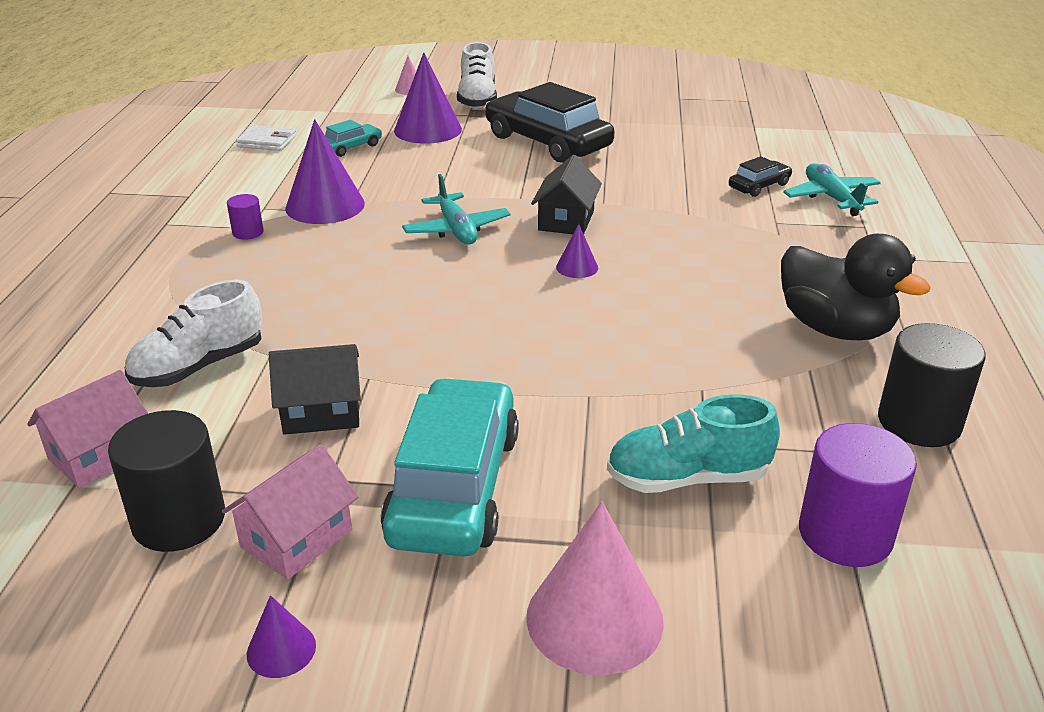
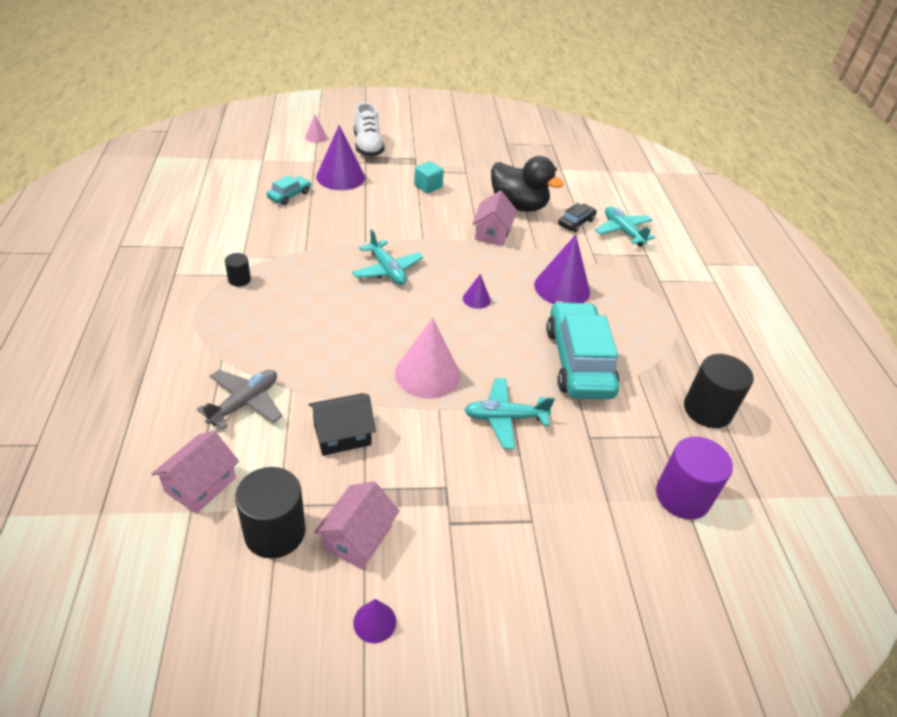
camera: 15 degrees left, 10 degrees up
white shoe [125,280,263,387] -> grey plane [197,370,282,430]
purple cylinder [227,194,264,240] -> black cylinder [225,253,251,287]
white wallet [236,125,296,151] -> none
purple cone [285,119,365,224] -> purple cone moved to [534,234,590,304]
turquoise car [381,378,519,556] -> turquoise car moved to [546,301,619,399]
black car [485,82,614,163] -> turquoise cube [414,161,444,193]
pink cone [526,501,664,675] -> pink cone moved to [395,318,460,399]
black house [531,155,602,234] -> none
turquoise shoe [607,394,780,493] -> none
black duck [781,234,931,340] -> black duck moved to [491,156,564,212]
none -> turquoise plane [464,378,555,449]
none -> pink house [472,191,517,246]

